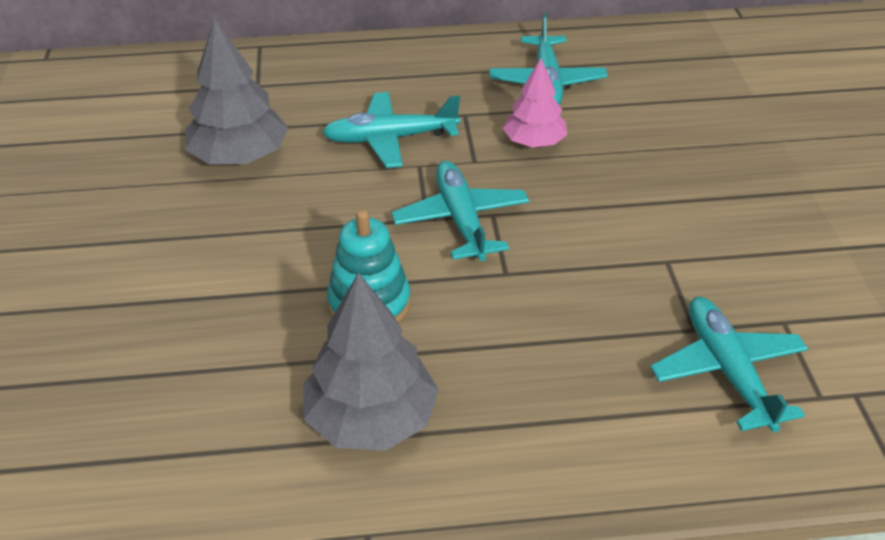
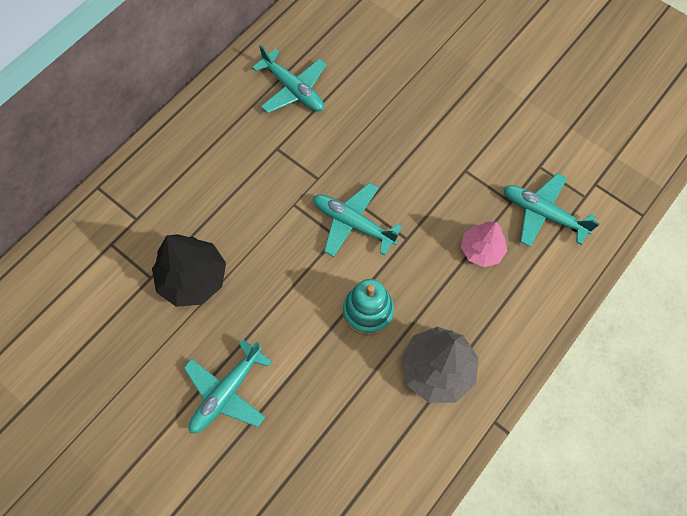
camera: 45 degrees left, 25 degrees up
grey tree [185,18,288,164] -> black tree [152,234,226,307]
turquoise plane [322,92,460,168] -> turquoise plane moved to [184,339,272,433]
pink tree [503,58,568,147] -> pink tree moved to [461,222,507,267]

